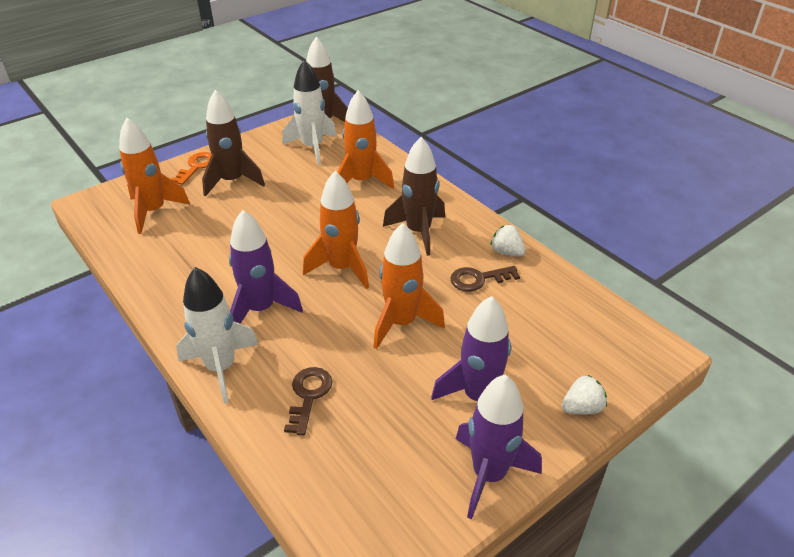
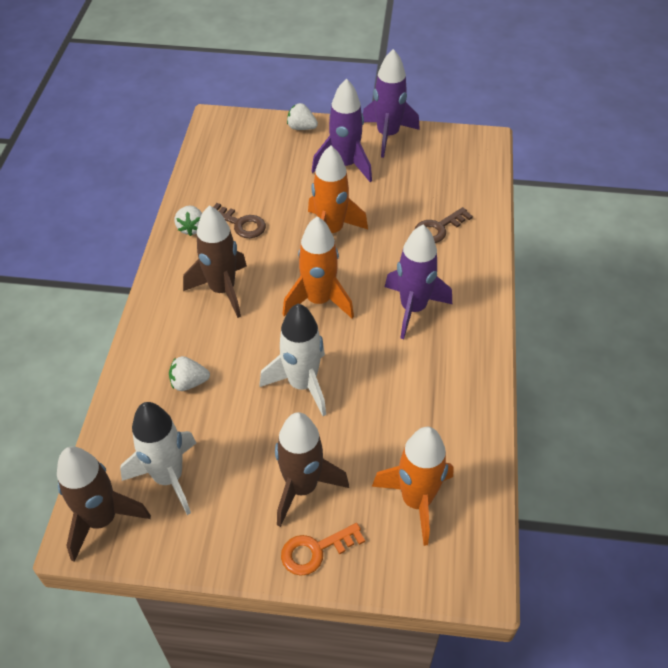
camera: 135 degrees left, 10 degrees up
white rocket [176,267,259,404] -> white rocket moved to [259,303,326,416]
orange rocket [337,90,394,189] -> white strawberry [169,356,210,391]

